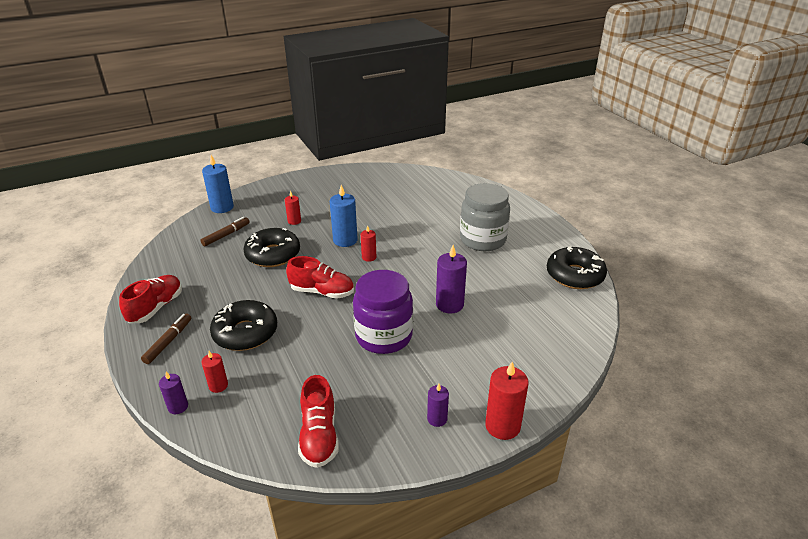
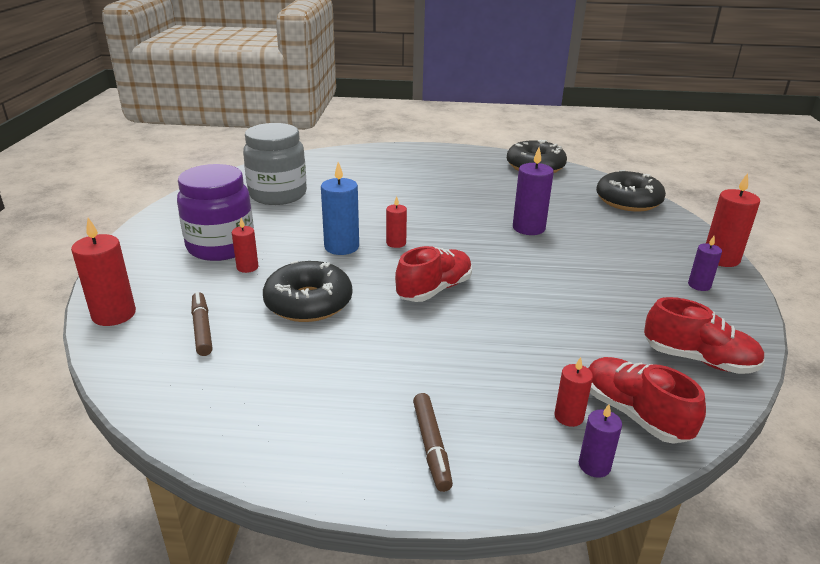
camera: 60 degrees left, 5 degrees down
red shoe [119,275,182,323] -> red shoe moved to [588,357,706,444]
brown marker [141,313,192,364] -> brown marker turned 150 degrees counterclockwise [413,393,453,492]
blue candle [202,155,234,213] -> red candle [71,218,136,326]
black donut [210,300,277,351] -> black donut moved to [596,170,666,211]
purple jar [353,270,413,354] -> purple jar moved to [177,164,254,261]
grey jar [460,183,510,251] -> grey jar moved to [243,123,307,205]

